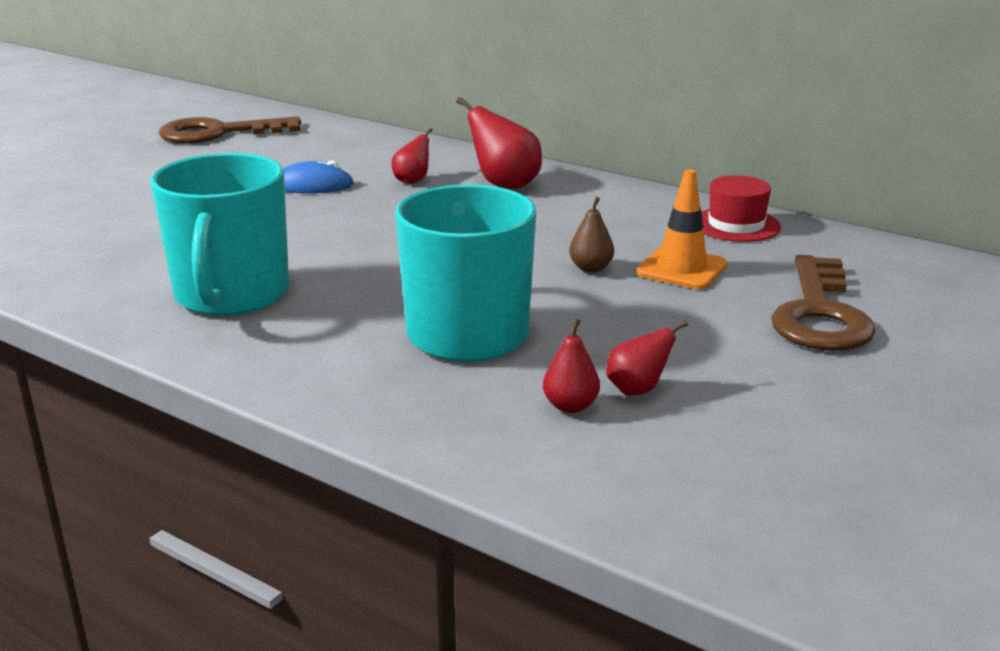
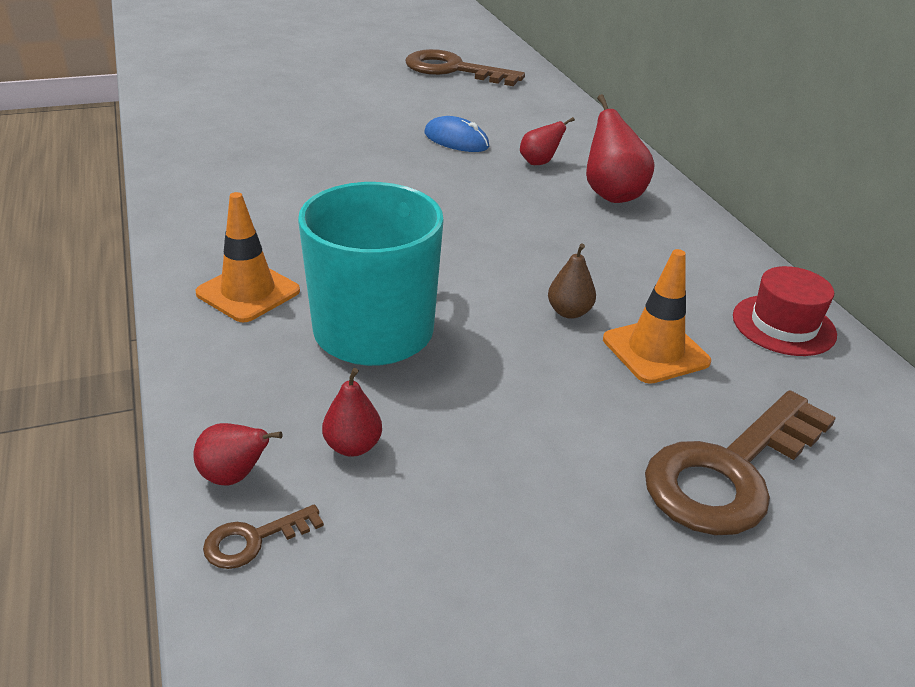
camera: 35 degrees right, 10 degrees up
turquoise mug [150,153,289,316] -> none
red pear [606,321,688,395] -> red pear moved to [193,423,283,486]
none -> orange traffic cone [195,192,300,322]
none -> brown key [203,504,324,569]

